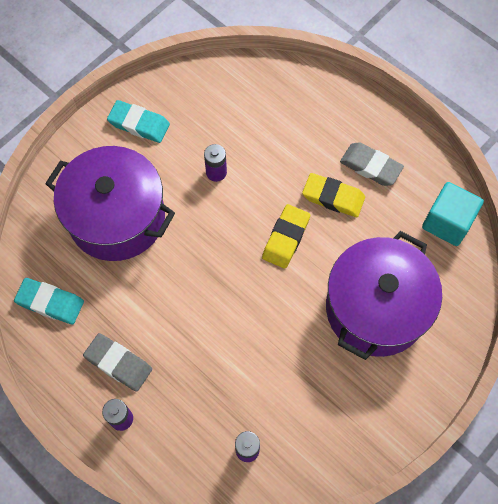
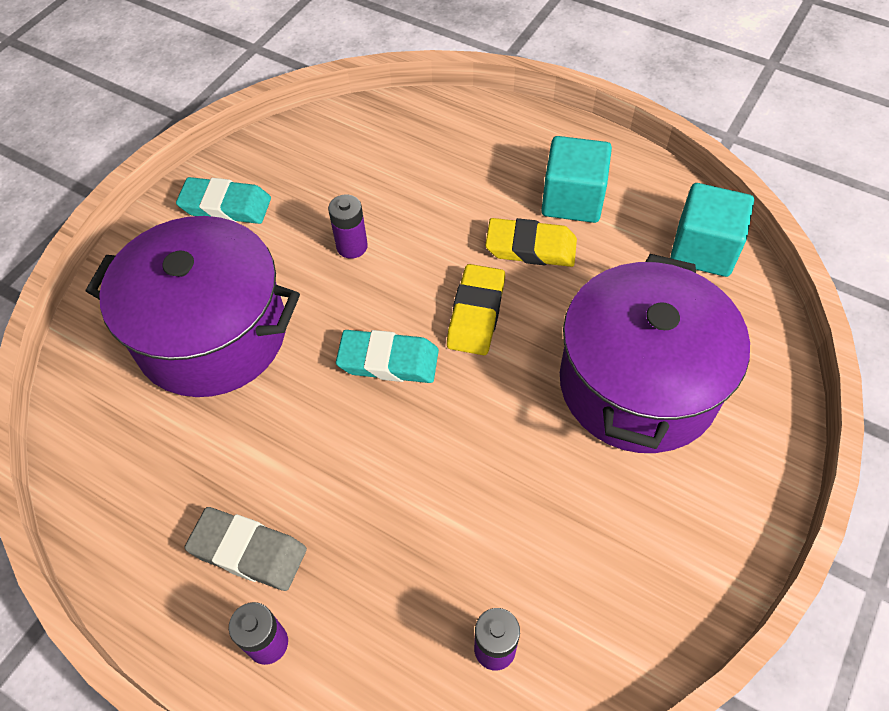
camera: 10 degrees left, 10 degrees down
turquoise eraser [14,278,84,324] -> turquoise eraser moved to [336,330,439,383]
grey eraser [340,142,404,186] -> turquoise cube [541,136,612,223]

